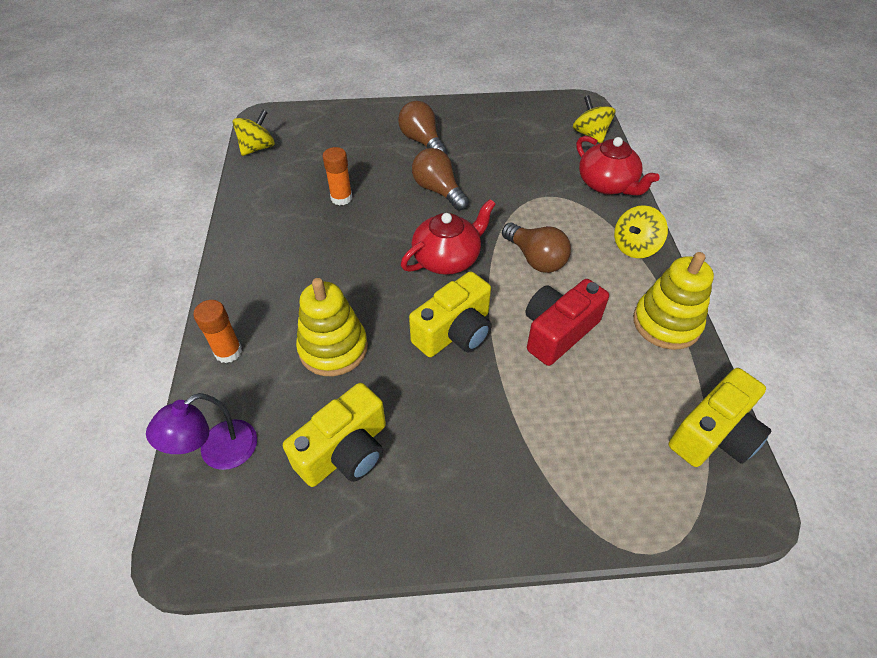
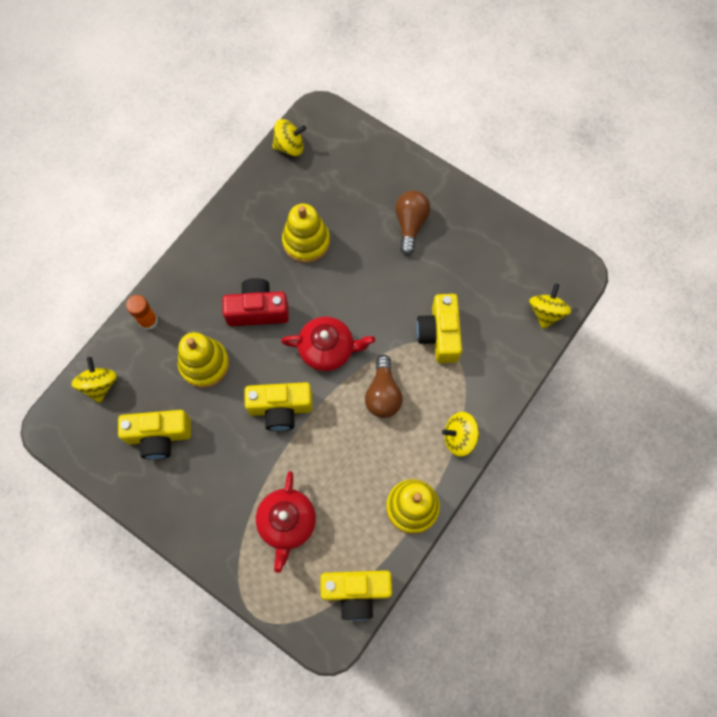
camera: 40 degrees right, 20 degrees up
purple lamp [146,393,257,470] -> yellow spinning top [72,357,117,403]
orange glue stick [323,147,352,206] -> yellow stacking toy [282,204,330,263]
brown light bulb [412,148,469,210] -> none
red camera [526,279,609,366] -> red camera moved to [222,278,289,326]
red teapot [576,136,659,196] -> red teapot moved to [256,471,316,573]
none -> yellow camera [416,294,462,363]

